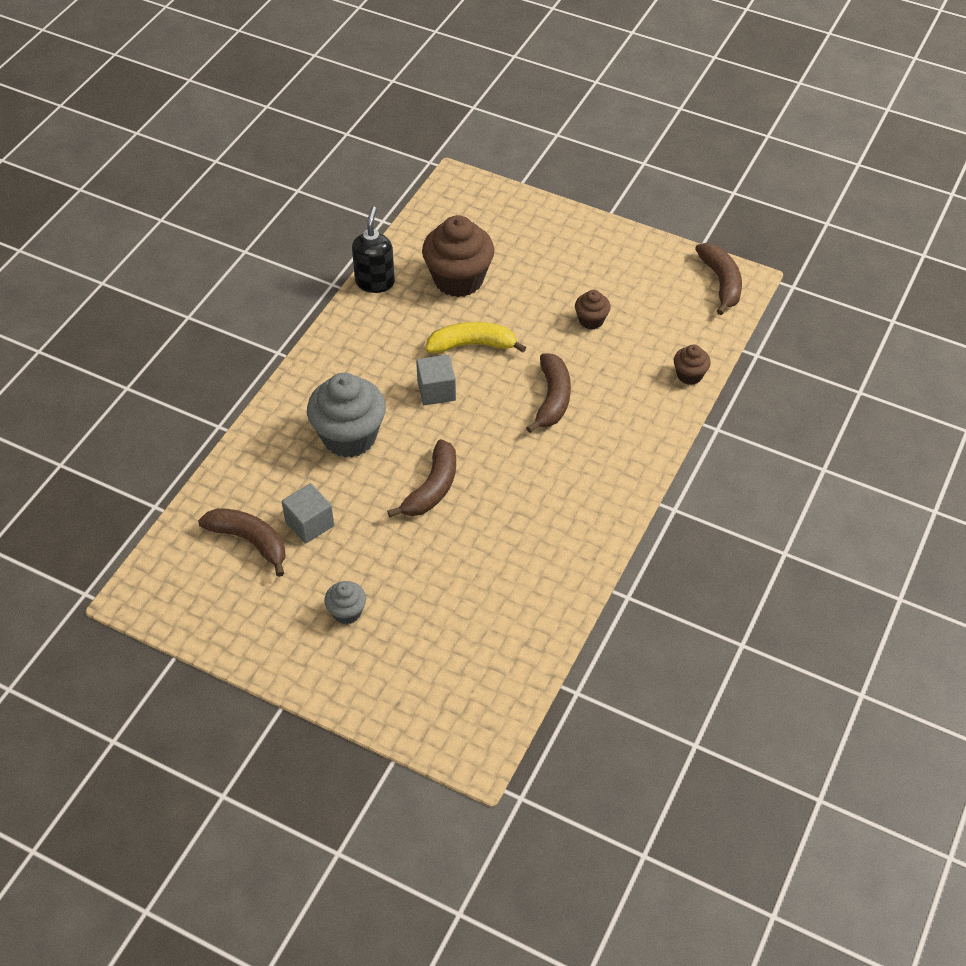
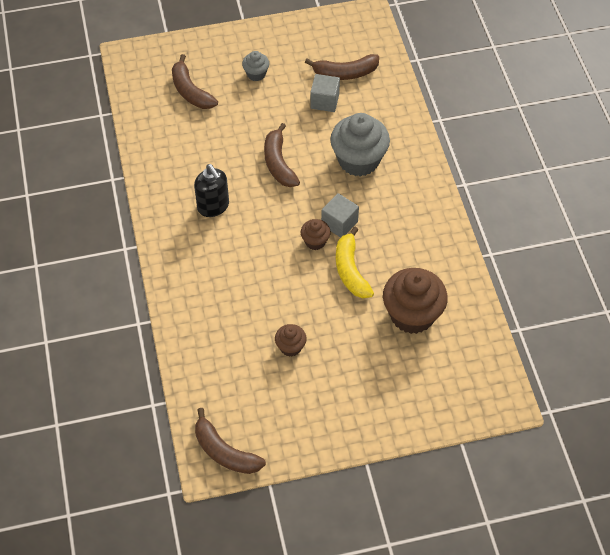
camera: 140 degrees right, 5 degrees up
black soap dispenser [352,207,395,293] -> black soap dispenser moved to [194,164,229,217]
yellow banana [425,322,526,353] -> yellow banana turned 120 degrees clockwise [336,226,374,298]
brown banana [526,353,571,433] -> brown banana moved to [172,54,218,109]
brown cupcake [674,345,711,385] -> brown cupcake moved to [301,219,331,250]

